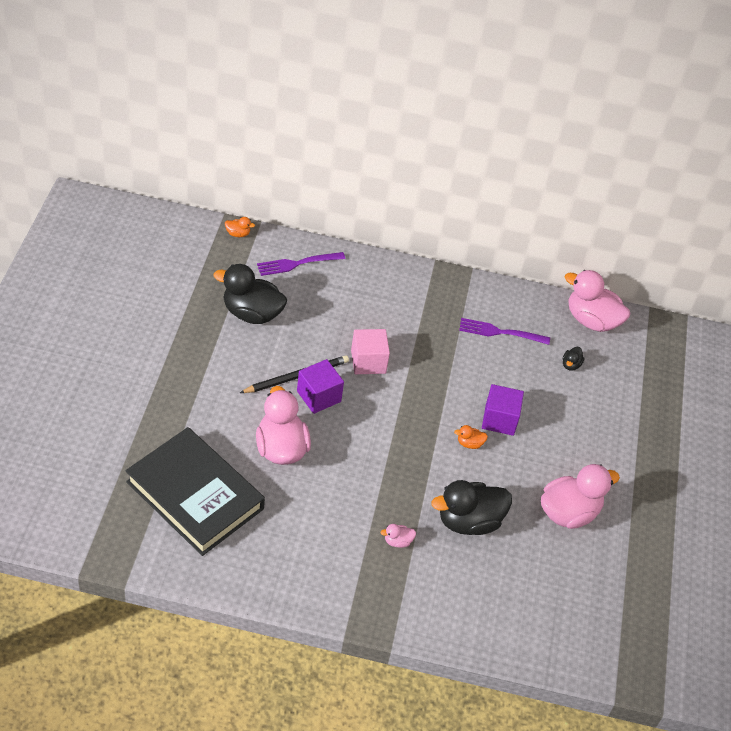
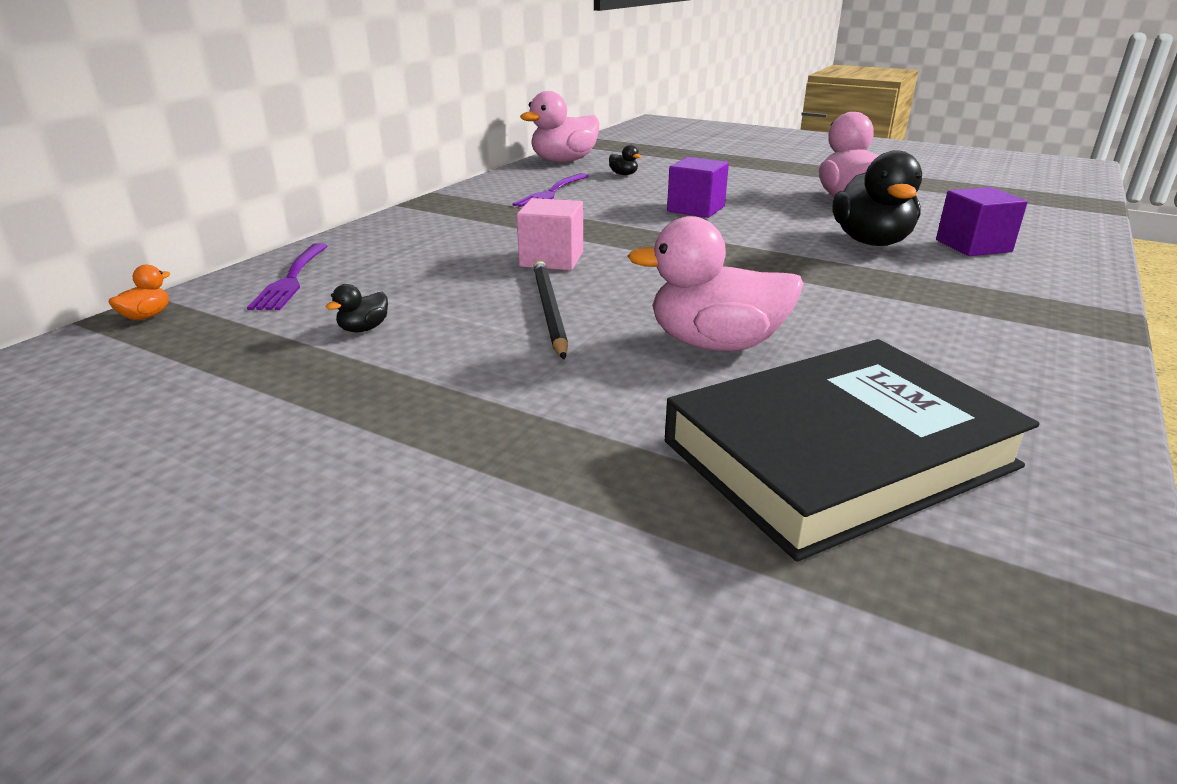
camera: 65 degrees left, 20 degrees down
black duck [214,264,287,324] -> black duck [326,284,388,332], size x0.42
purple cube [297,359,344,414] -> purple cube moved to [936,187,1028,256]
pink duck [381,524,416,548] -> none
orange duck [454,425,488,449] -> none

